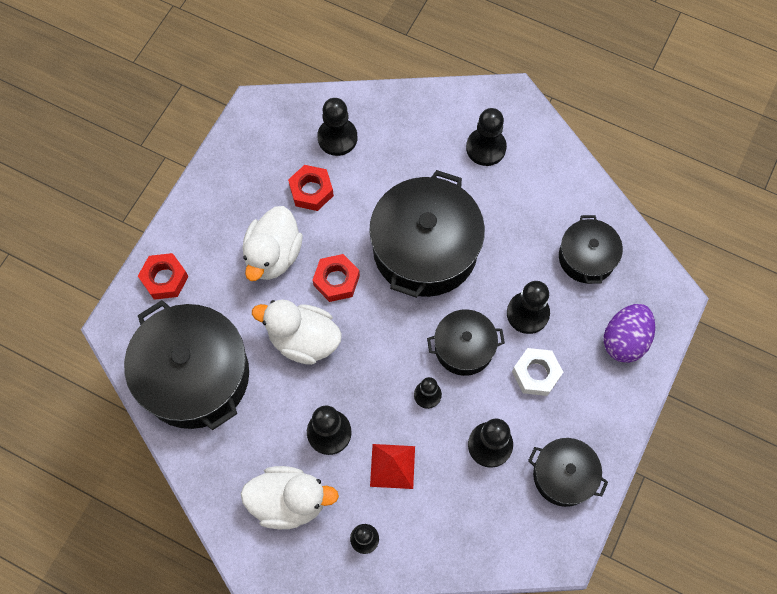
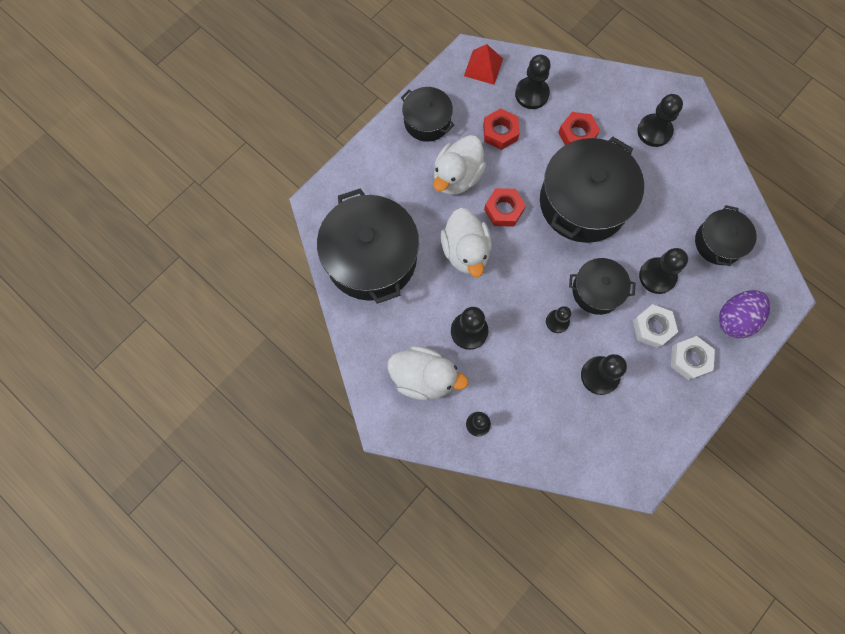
camera: 15 degrees right, 5 degrees up
red nut [138,253,189,300] -> red nut moved to [558,112,600,145]
white duck [252,300,342,365] -> white duck turned 135 degrees counterclockwise [441,208,492,277]
red pyramid [370,444,415,489] -> red pyramid moved to [464,44,503,85]
black pot [528,438,608,507] -> black pot moved to [401,87,454,142]
none -> white nut [671,336,715,380]

